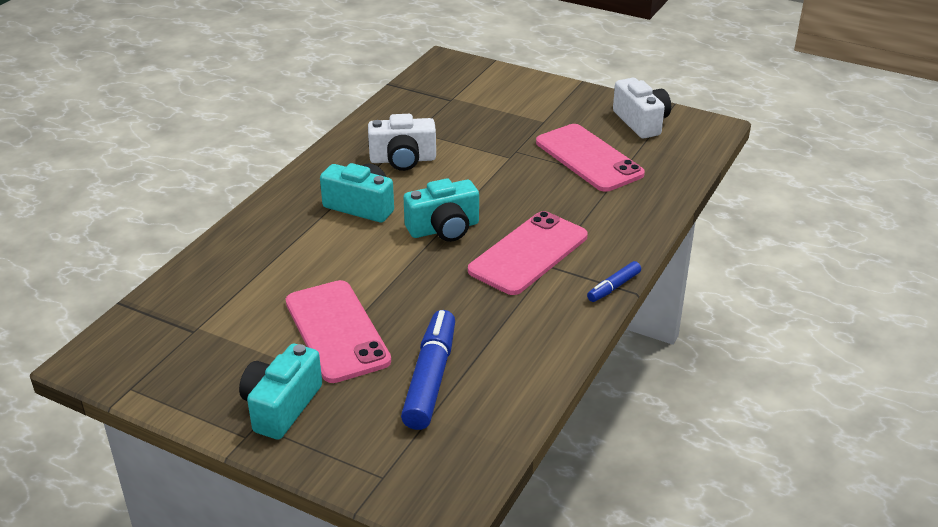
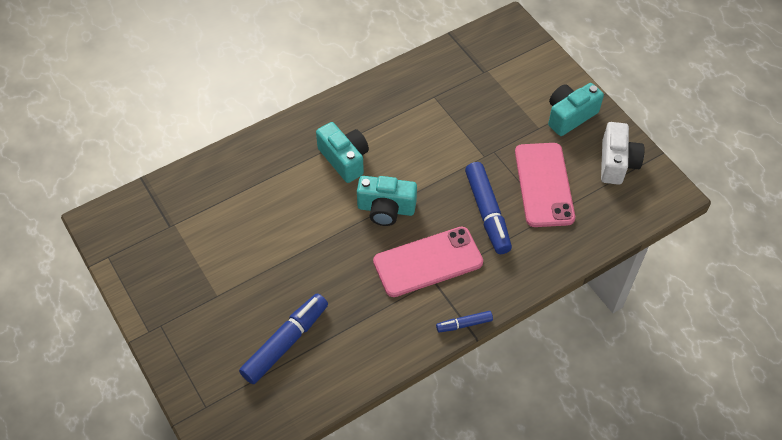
camera: 30 degrees right, 20 degrees up
turquoise camera [239,344,322,440] -> turquoise camera moved to [548,83,604,136]
pink phone [286,280,391,383] -> none
white camera [368,114,436,171] -> none
none -> blue marker [465,162,512,254]

